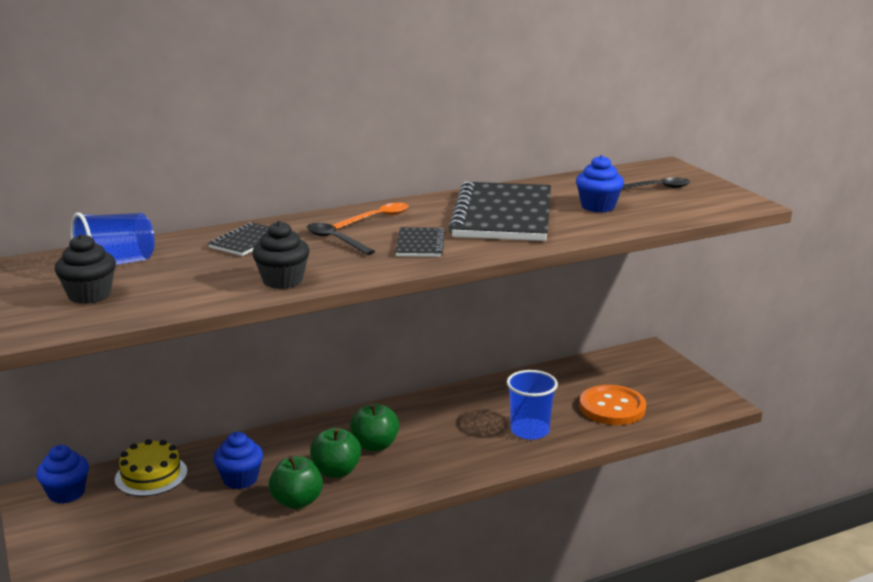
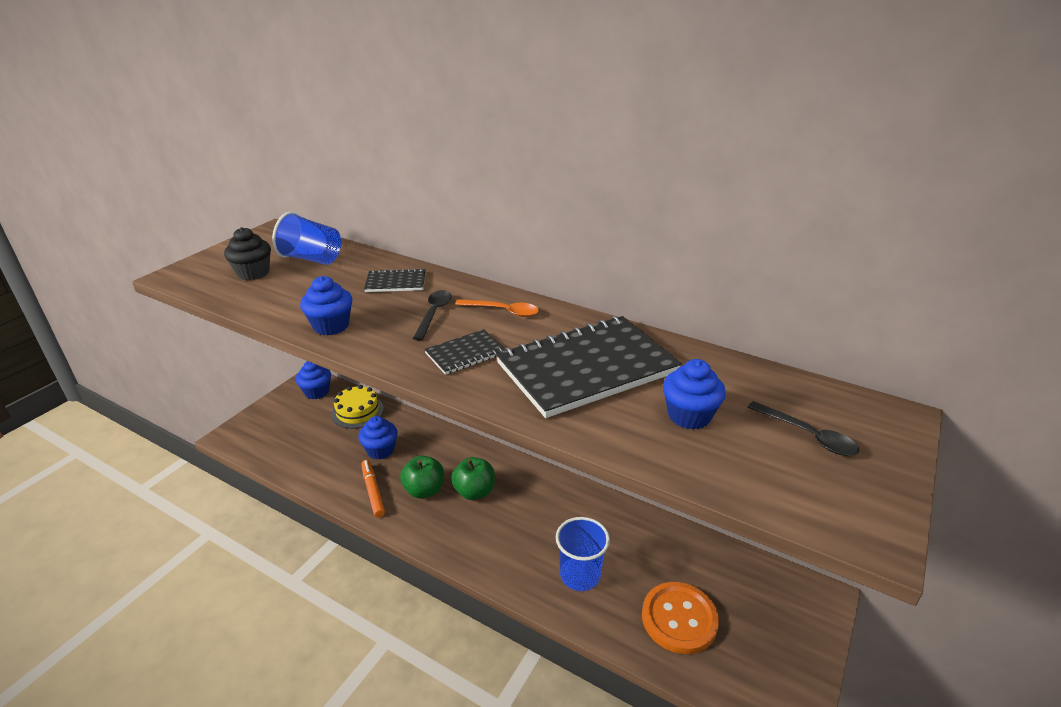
camera: 55 degrees right, 10 degrees up
black cupcake [252,221,310,289] -> blue cupcake [300,276,352,335]
green apple [269,456,323,509] -> orange marker [361,460,385,518]

